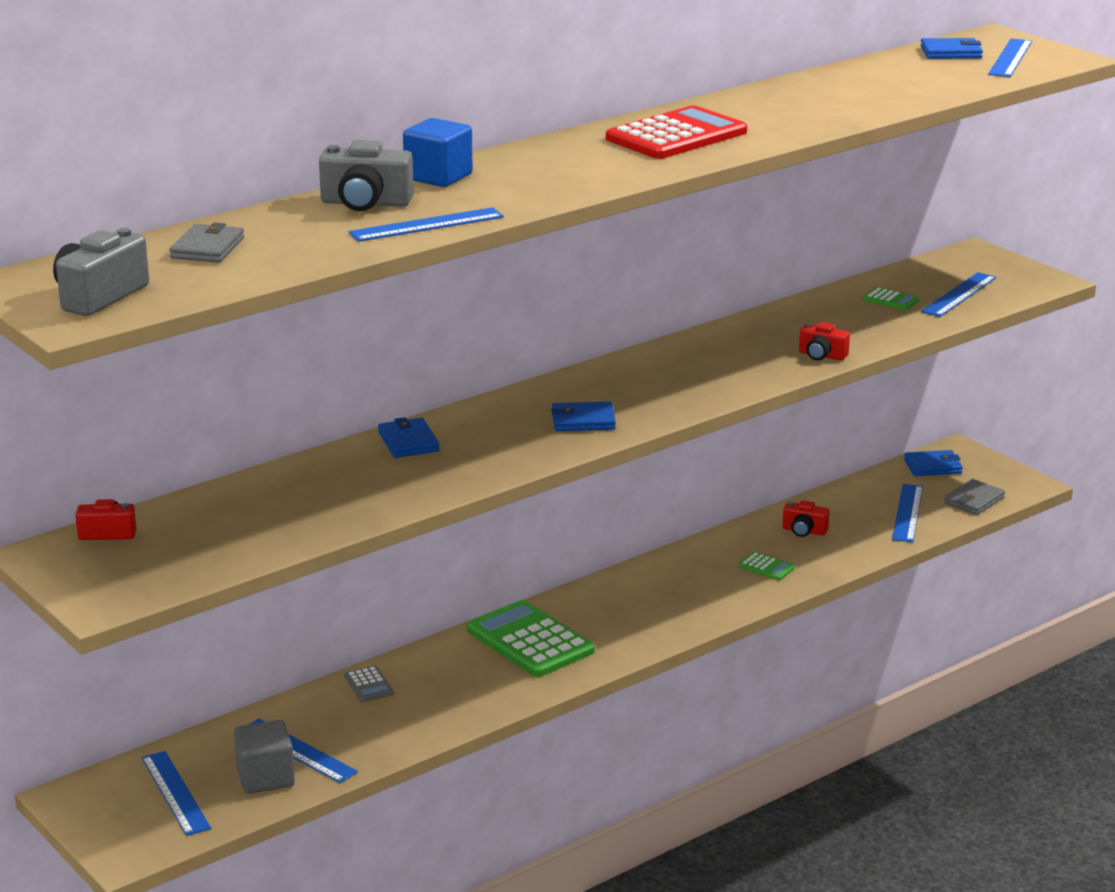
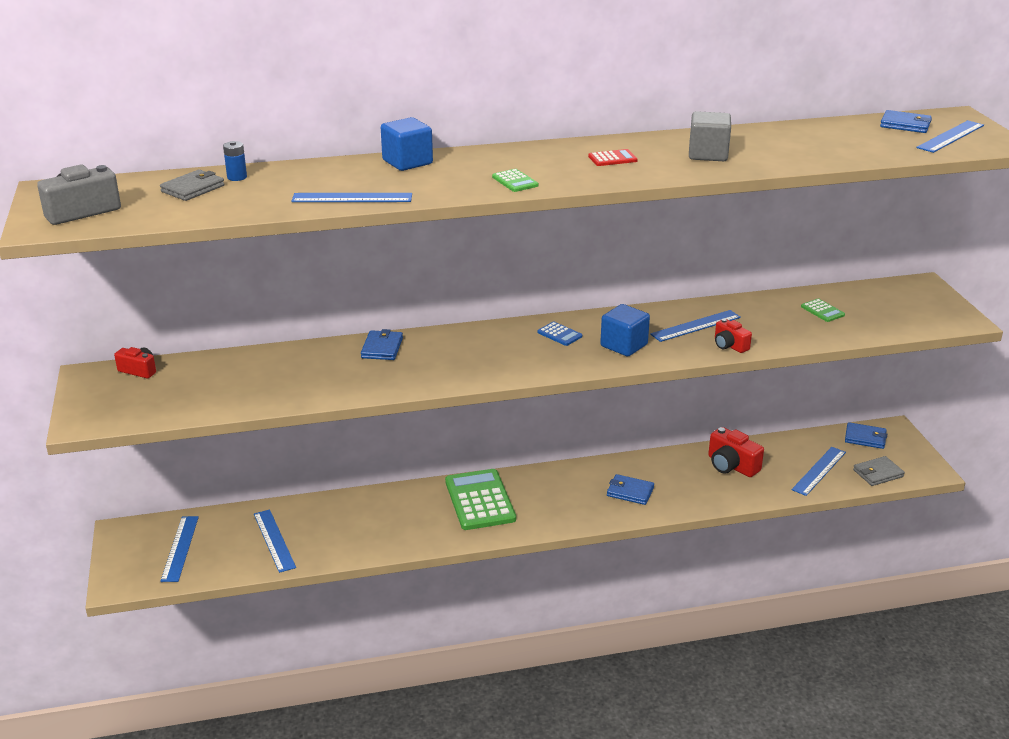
camera: 25 degrees right, 5 degrees up
grey cube [234,720,295,794] -> grey cube moved to [689,111,731,161]
grey camera [319,140,414,211] -> none
grey calculator [344,666,394,702] -> none
blue wallet [551,402,616,431] -> blue wallet moved to [607,474,654,505]
red calculator [606,105,747,159] -> red calculator [588,149,638,166], size x0.44
green calculator [738,552,795,580] -> green calculator moved to [492,169,539,192]
red camera [783,500,830,537] -> red camera [708,427,764,477], size x1.61
blue ruler [921,272,997,317] -> blue ruler moved to [650,310,741,342]
none -> blue battery [223,141,247,181]
none -> blue calculator [537,322,582,346]
none -> blue cube [600,304,650,356]

